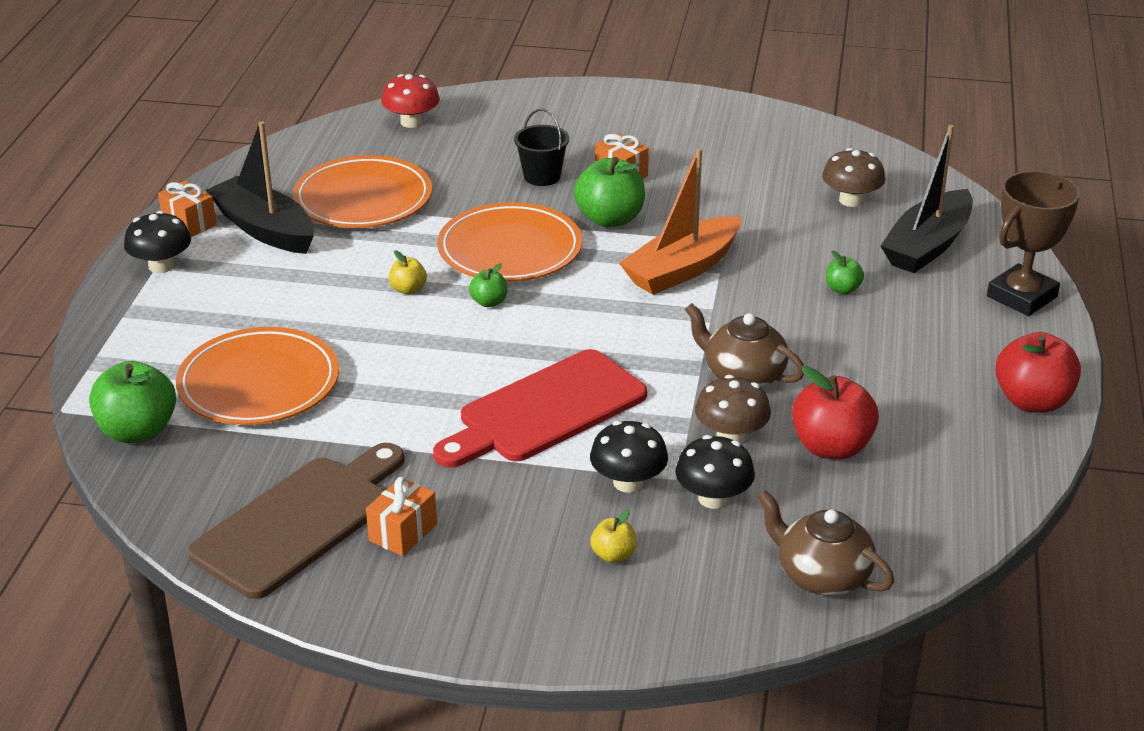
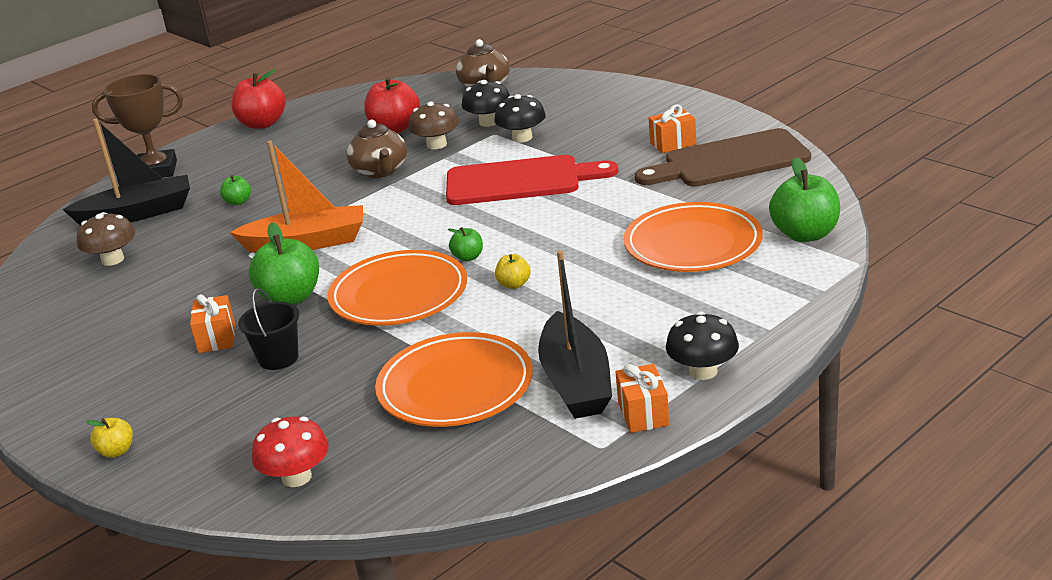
camera: 140 degrees left, 5 degrees down
yellow apple [590,510,637,563] -> yellow apple moved to [86,418,133,458]

